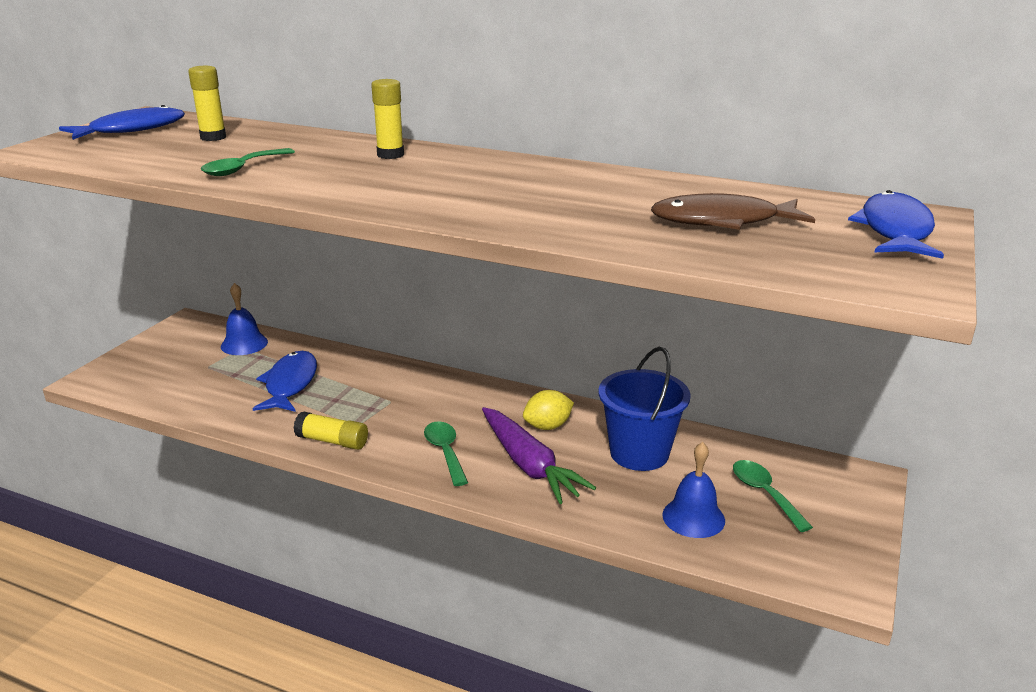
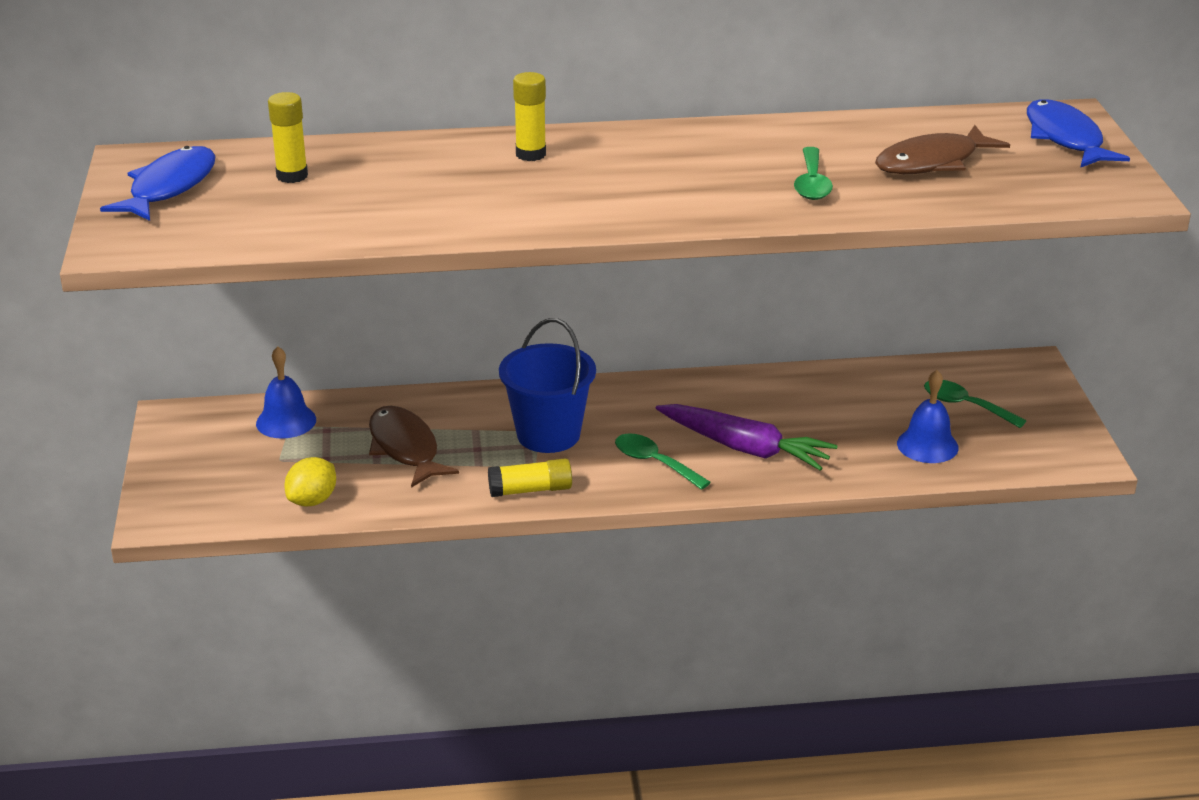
camera: 30 degrees left, 5 degrees up
green spoon [201,148,295,176] -> green spoon moved to [794,147,833,200]
blue fish [252,351,317,412] -> brown fish [369,406,459,488]
yellow lemon [523,390,574,430] -> yellow lemon moved to [284,457,336,507]
blue bucket [598,347,691,471] -> blue bucket moved to [499,318,596,453]

